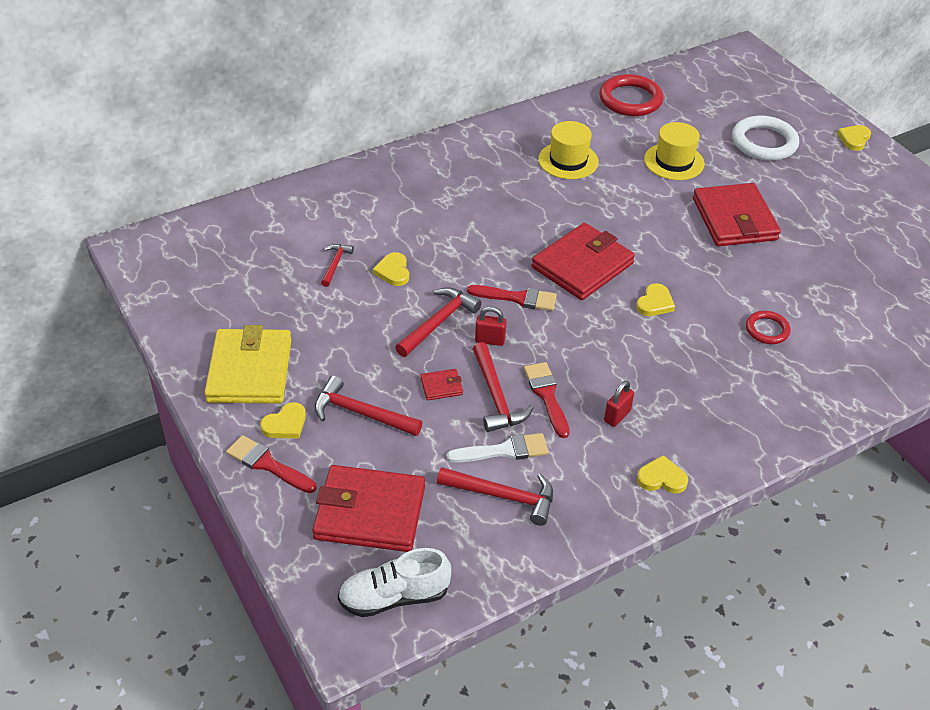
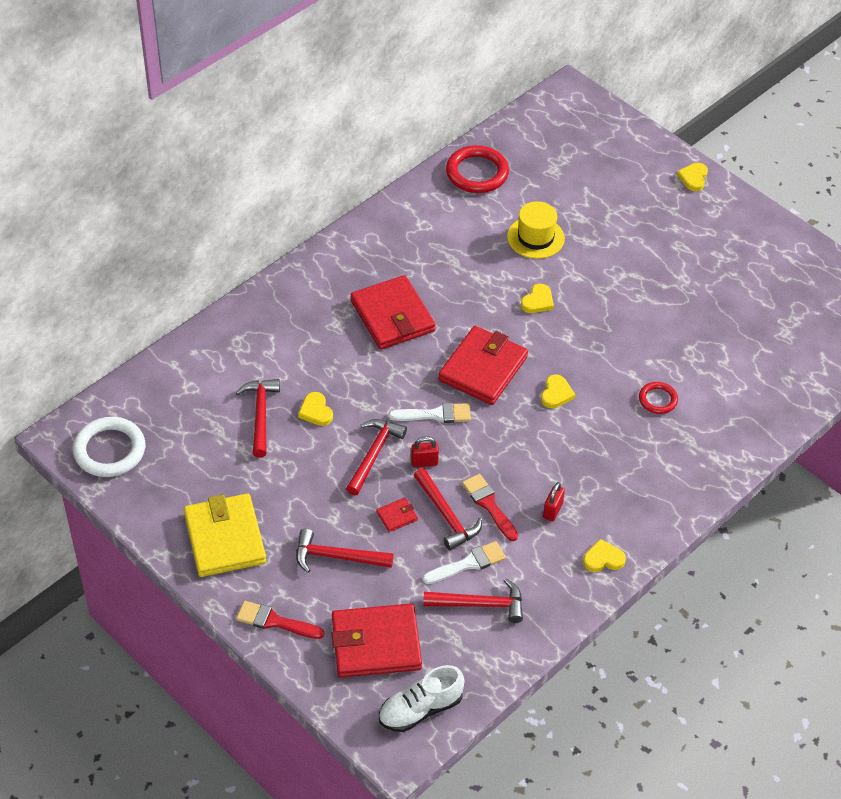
camera: 15 degrees left, 5 degrees up
yellow heart [260,402,306,438] -> yellow heart moved to [521,284,554,313]
red hammer [321,244,354,287] -> red hammer [236,379,280,457], size x1.68
red brush [467,285,557,311] -> white brush [389,403,471,423]
yellow hat [538,121,599,179] -> none
red wallet [693,183,781,246] -> red wallet moved to [351,275,436,350]
white ring [732,116,799,160] -> white ring moved to [73,417,145,477]

